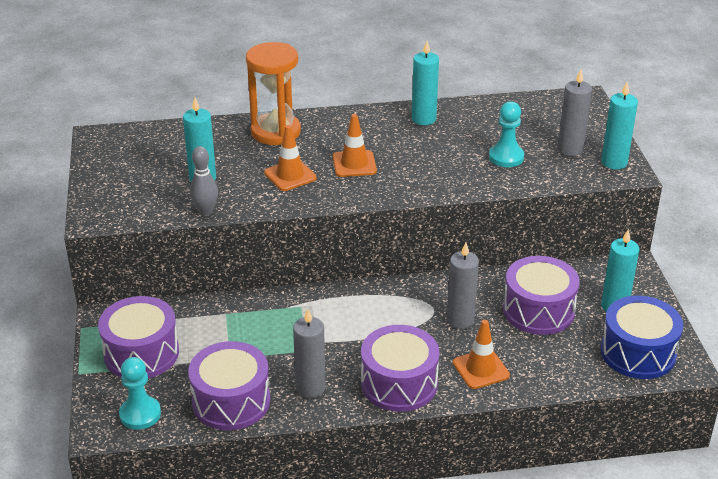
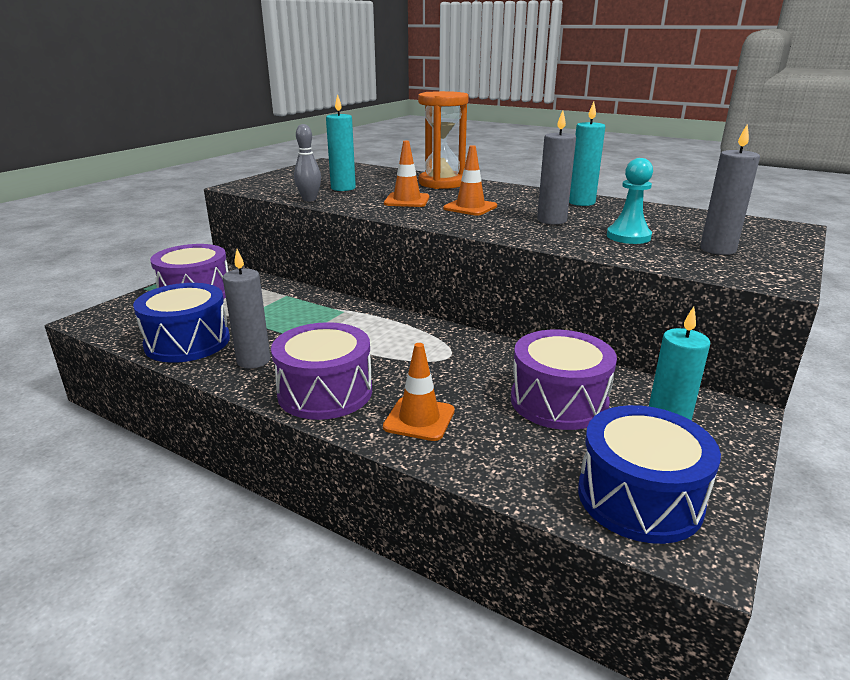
camera: 40 degrees right, 10 degrees down
turquoise pawn [119,357,161,430] -> none
purple drum [188,341,270,430] -> blue drum [133,283,230,363]
grey candle [447,242,479,329] -> grey candle moved to [537,110,576,225]
turquoise candle [601,81,638,170] -> none

